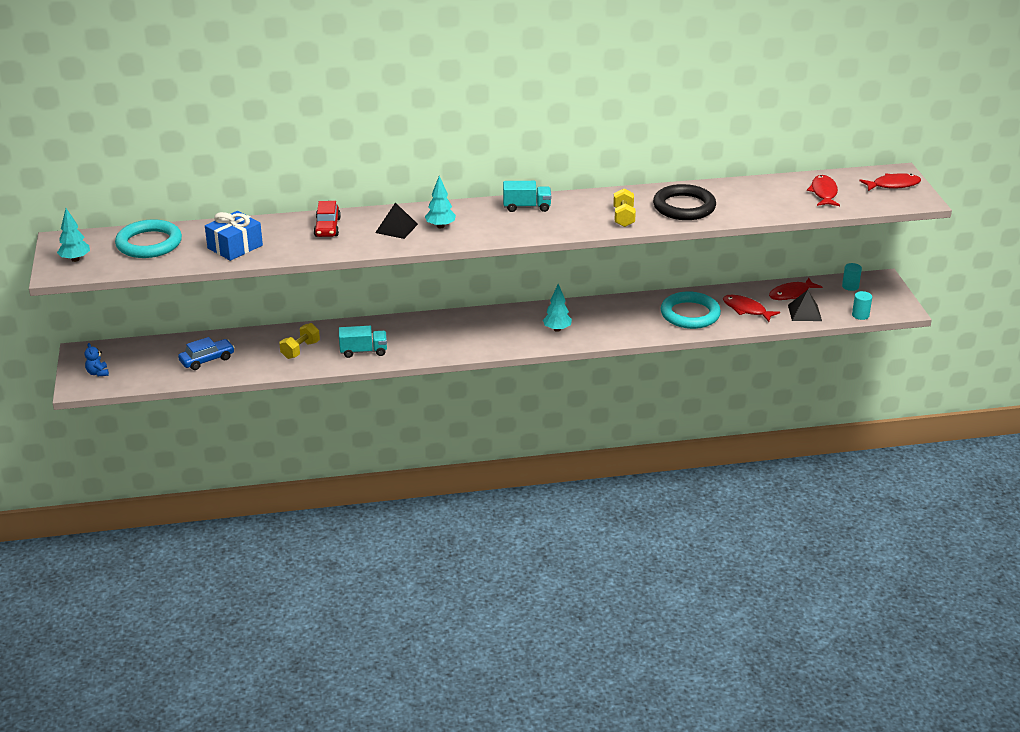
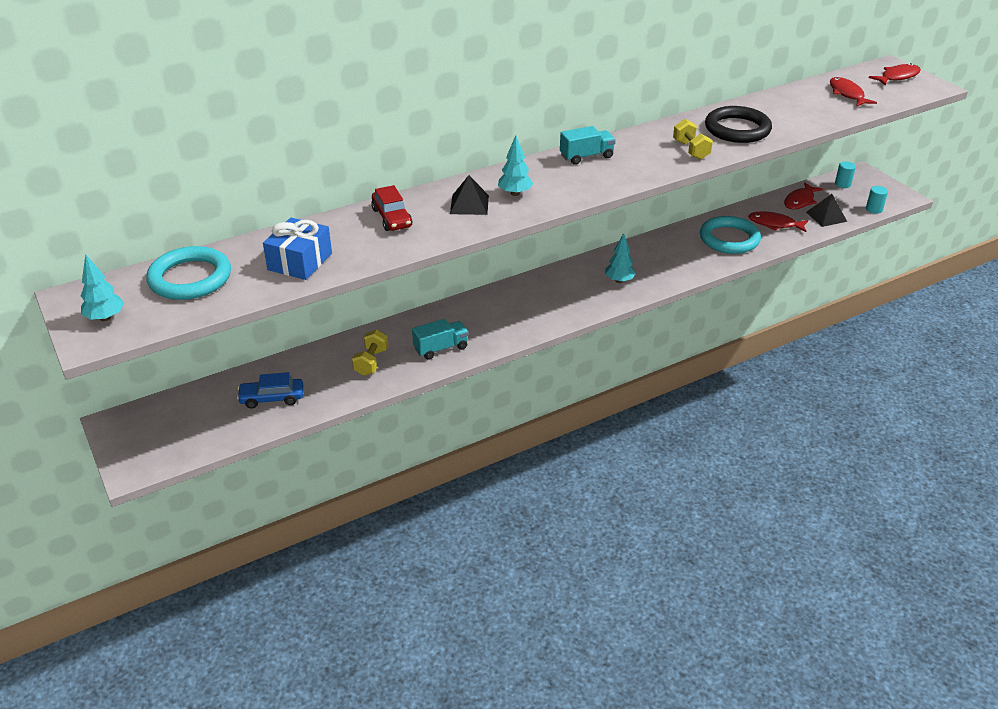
camera: 20 degrees left, 5 degrees up
blue teddy bear [85,343,109,376] -> none
blue car [178,337,235,370] -> blue car turned 135 degrees counterclockwise [237,372,303,409]

